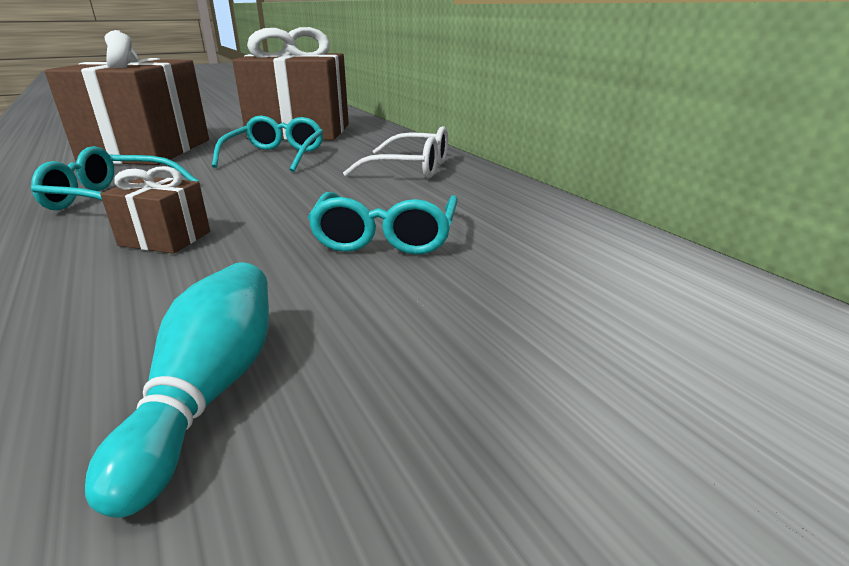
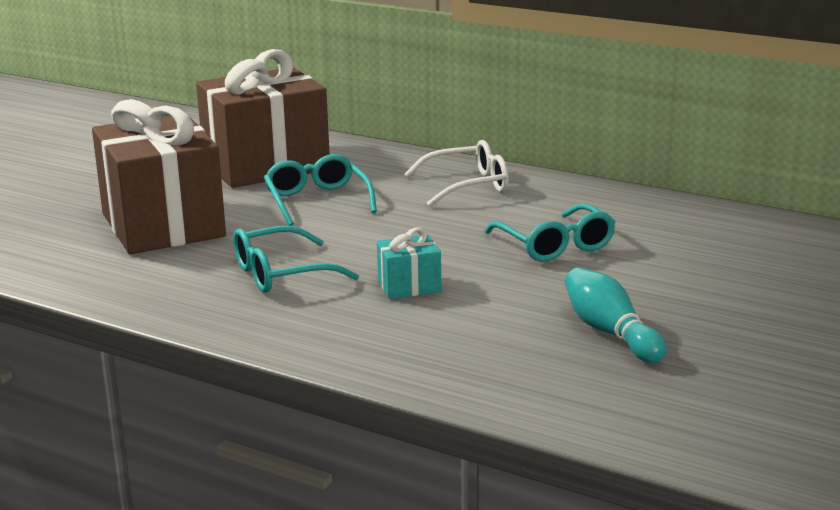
camera: 30 degrees left, 5 degrees down
brown gift [100,166,210,254] -> turquoise gift [377,228,441,299]

